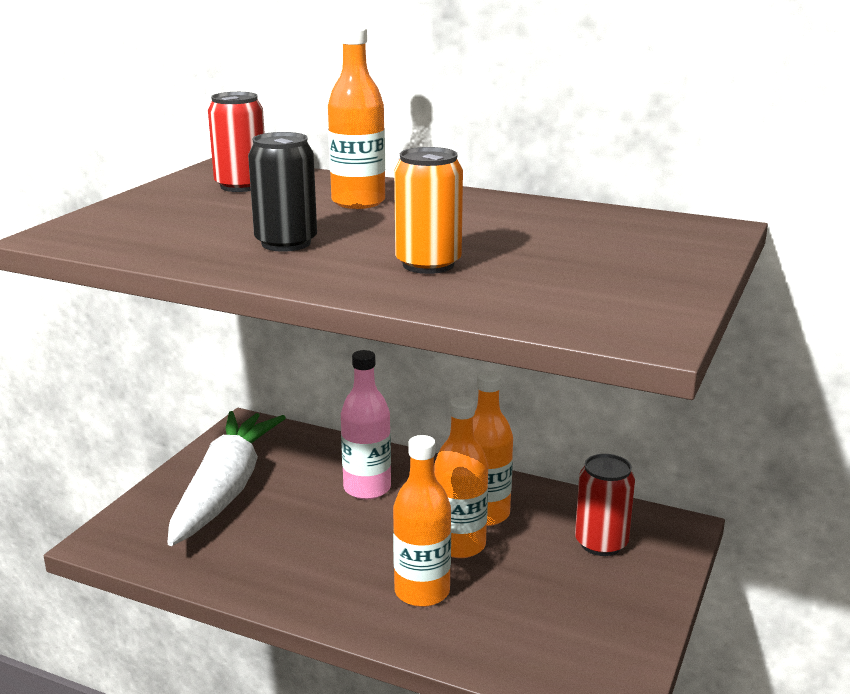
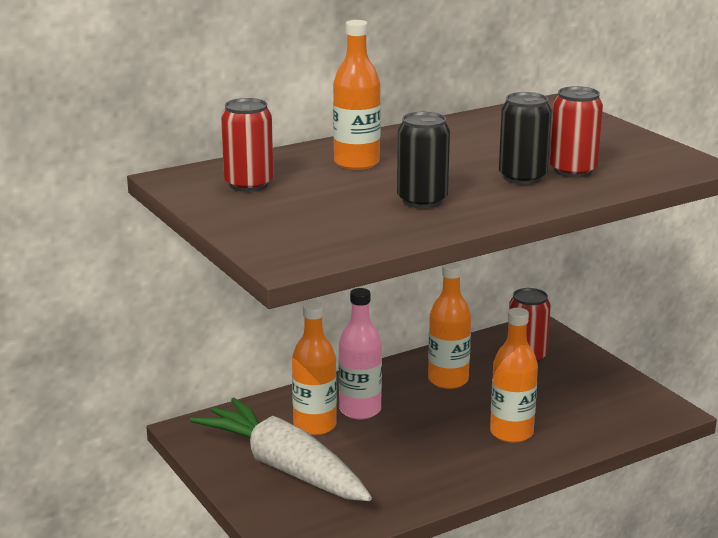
camera: 55 degrees left, 0 degrees up
orange can [394,147,463,274] -> black can [499,92,552,185]
orange bottle [434,397,488,558] -> orange bottle moved to [292,301,337,435]
none -> red can [550,86,603,178]

